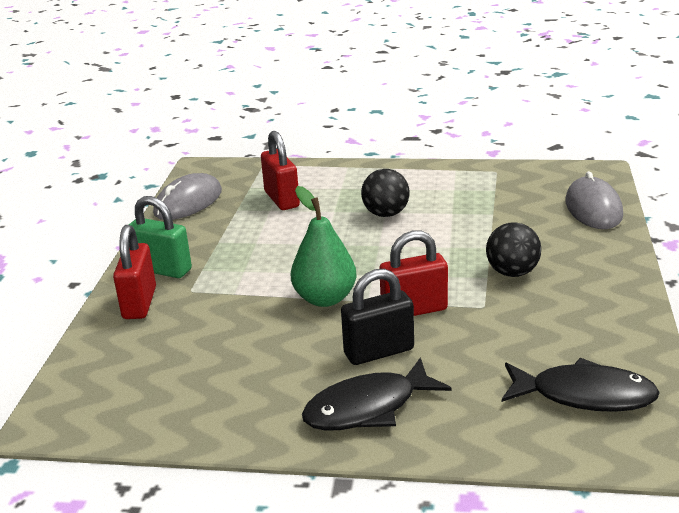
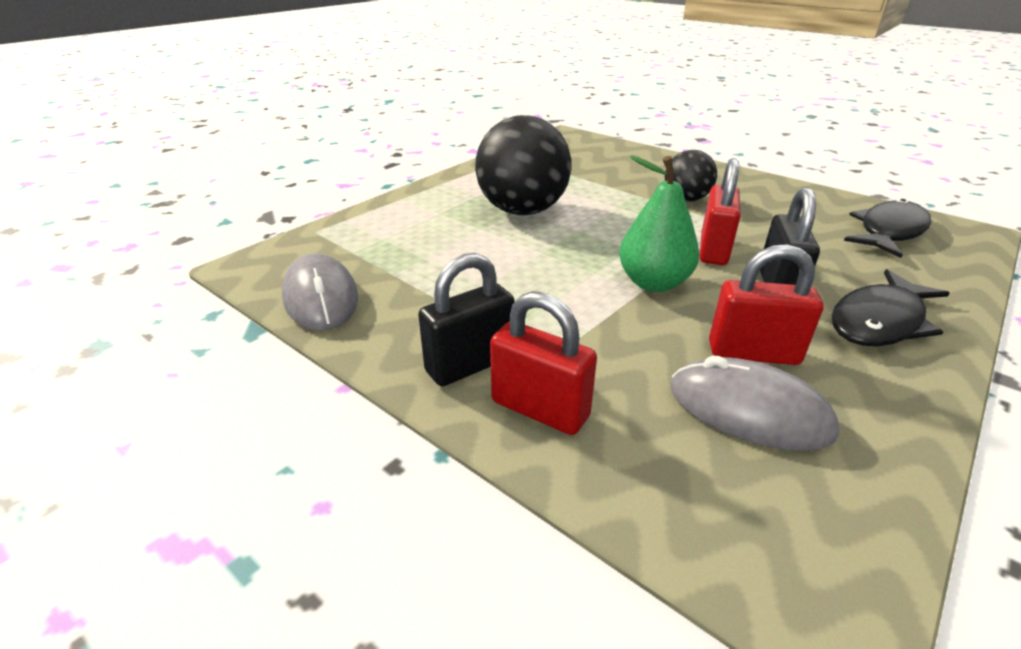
camera: 60 degrees left, 5 degrees up
green padlock [129,196,192,278] -> black padlock [418,253,515,386]
red padlock [261,131,300,210] -> red padlock moved to [709,244,824,365]
black fish [302,357,451,431] -> black fish turned 45 degrees clockwise [832,269,950,347]
black ball [361,169,409,217] -> black ball [475,115,572,215], size x1.80
grey mouse [565,171,623,229] -> grey mouse moved to [670,356,839,451]

